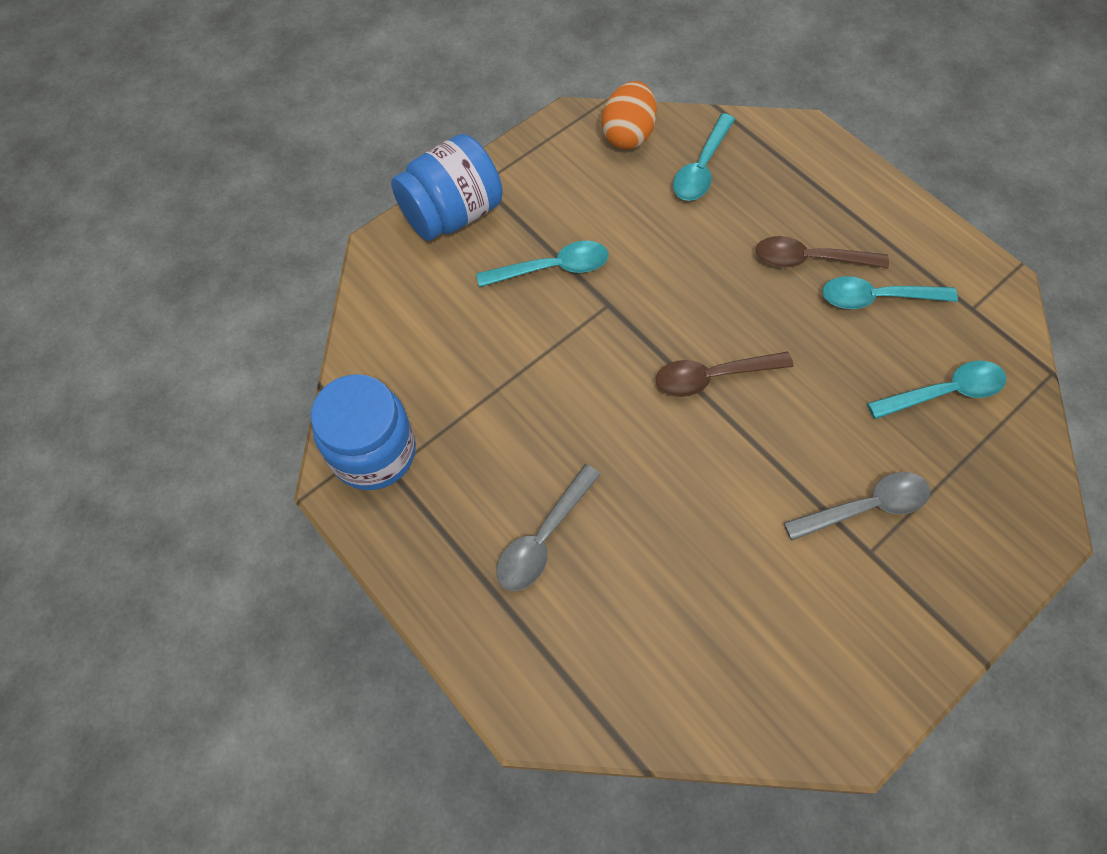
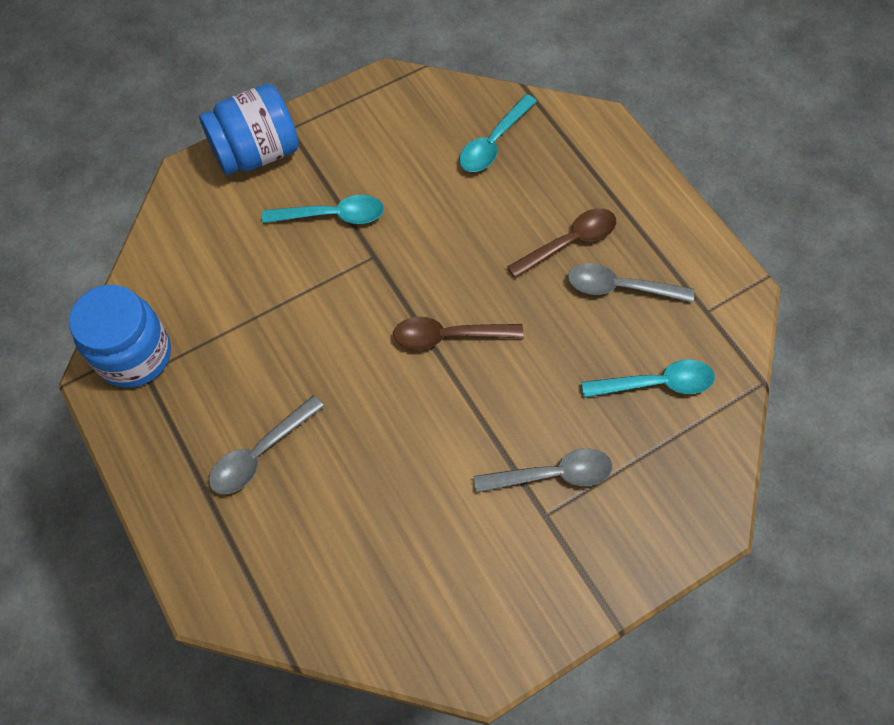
camera: 10 degrees right, 0 degrees up
orange egg [602,81,657,149] -> none
brown spoon [756,236,889,268] -> brown spoon turned 135 degrees clockwise [507,208,616,279]
turquoise spoon [822,276,958,309] -> grey spoon [568,263,694,303]

